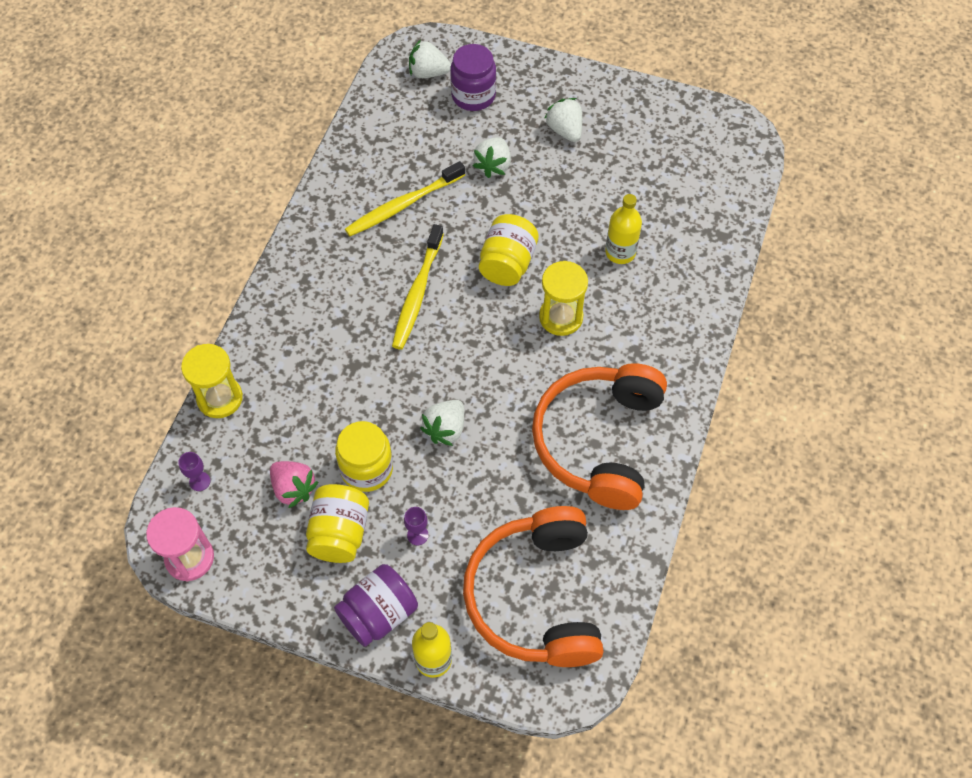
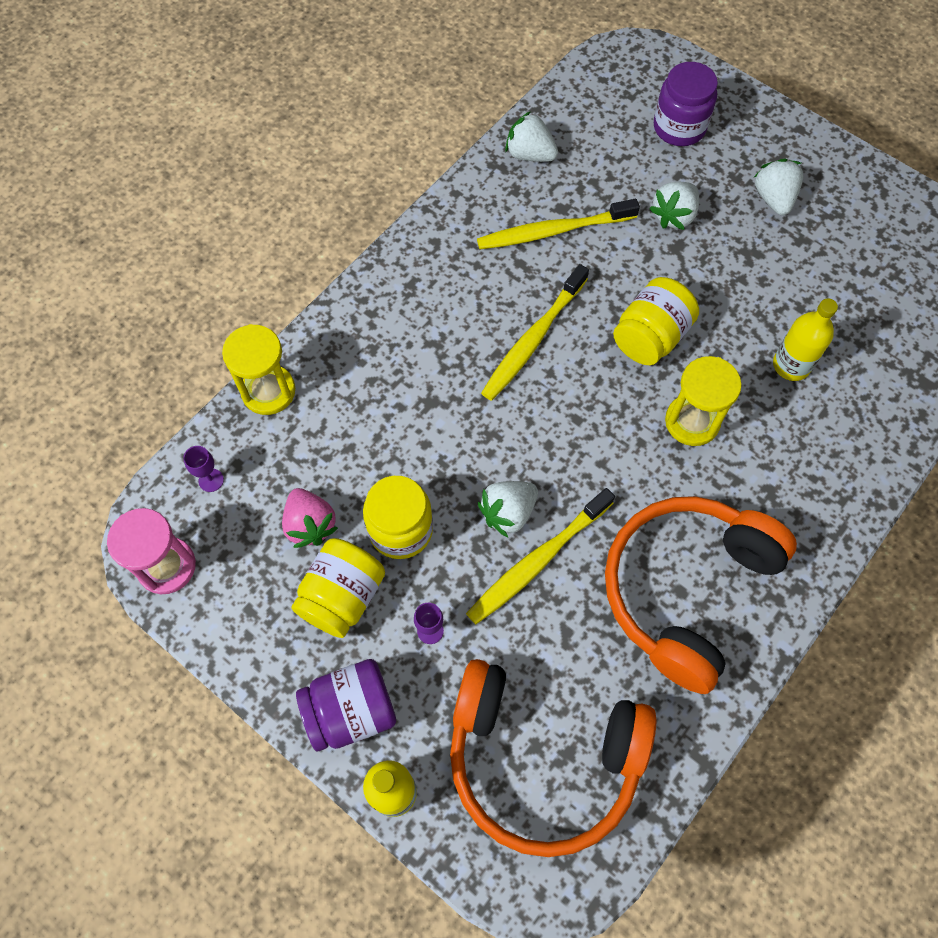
camera: 20 degrees right, 5 degrees up
white strawberry [409,40,451,78] -> white strawberry moved to [505,111,558,162]
orange headphones [463,506,604,667] -> orange headphones turned 90 degrees counterclockwise [450,659,657,857]
none -> yellow toothbrush [466,488,615,624]

